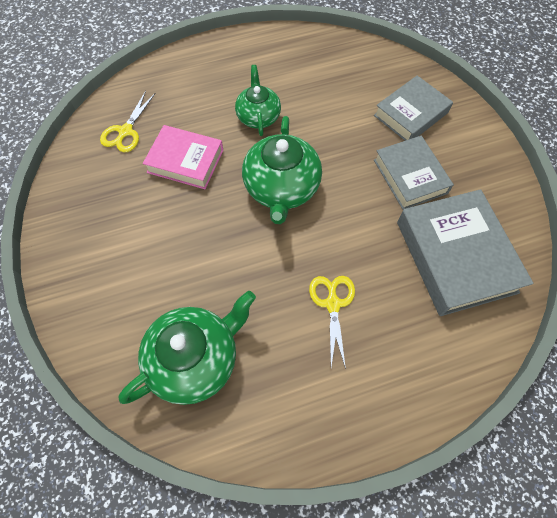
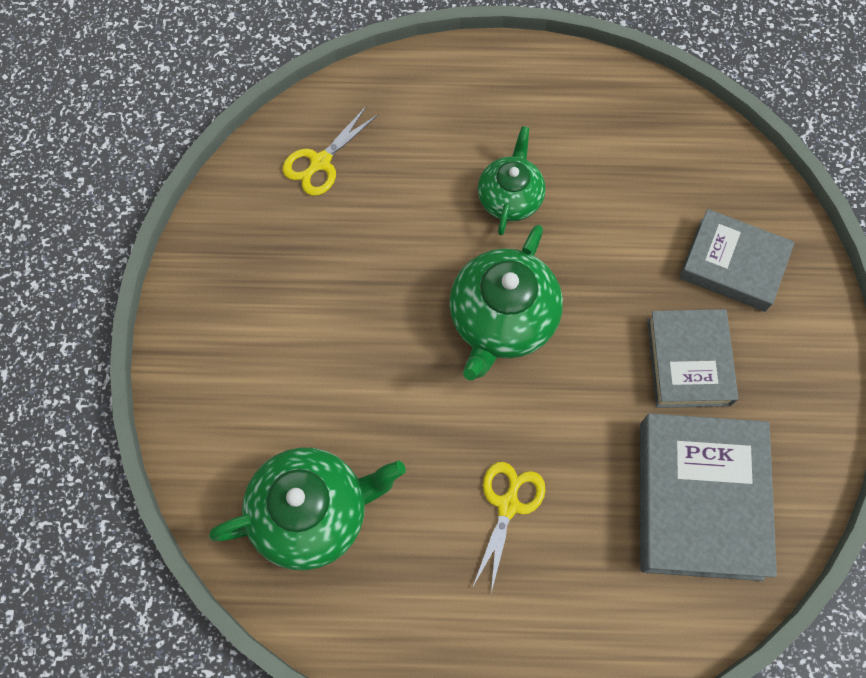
camera: 20 degrees right, 5 degrees up
pink book [143,125,223,189] -> none
grey book [374,75,453,141] -> grey book turned 45 degrees clockwise [679,209,795,312]

